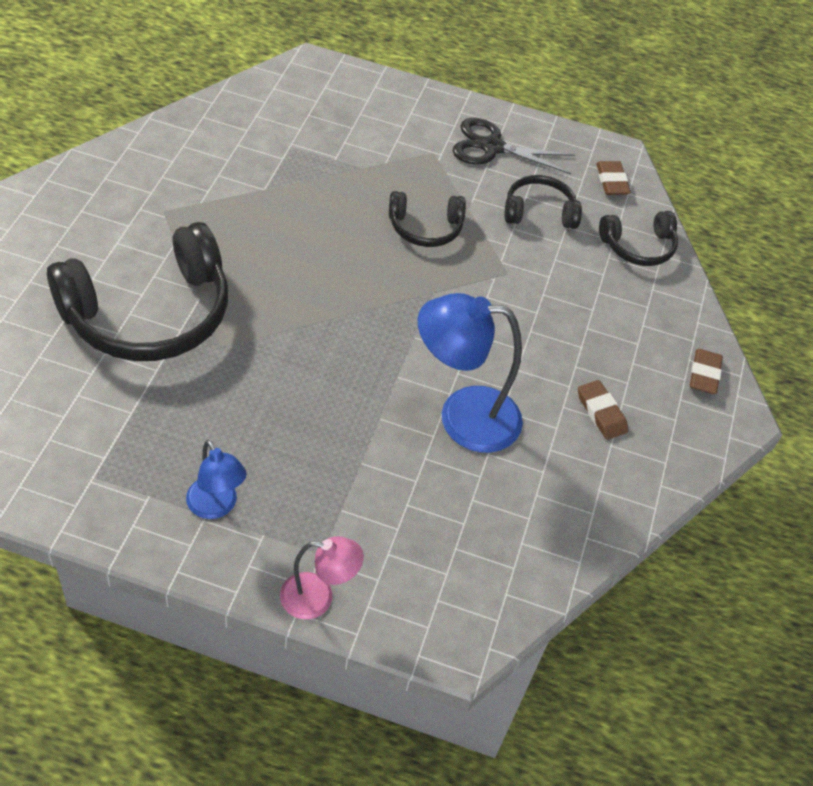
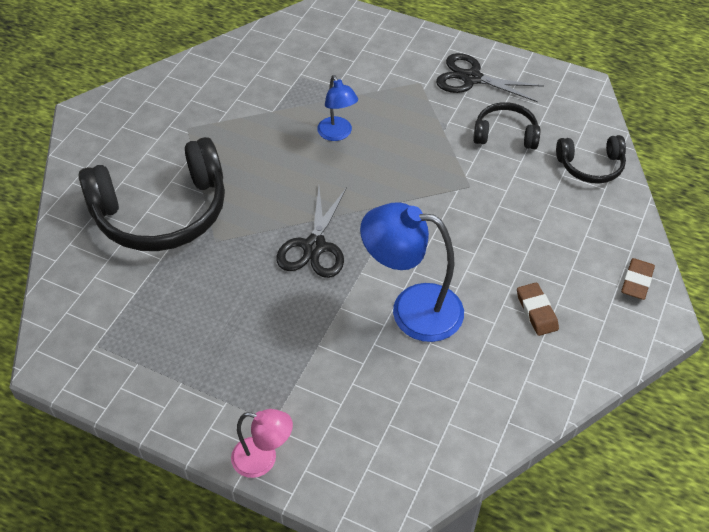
camera: 15 degrees right, 0 degrees up
blue lamp [186,440,247,519] -> blue lamp moved to [317,75,358,141]
black headphones [389,191,466,247] -> none
brown eraser [596,161,631,195] -> none
none -> black scissors [276,187,347,278]

